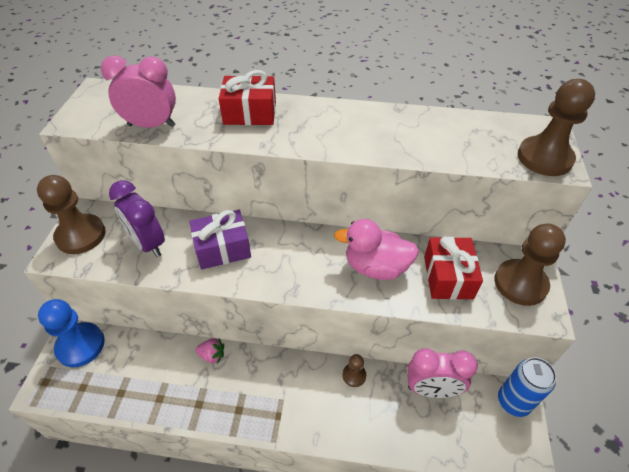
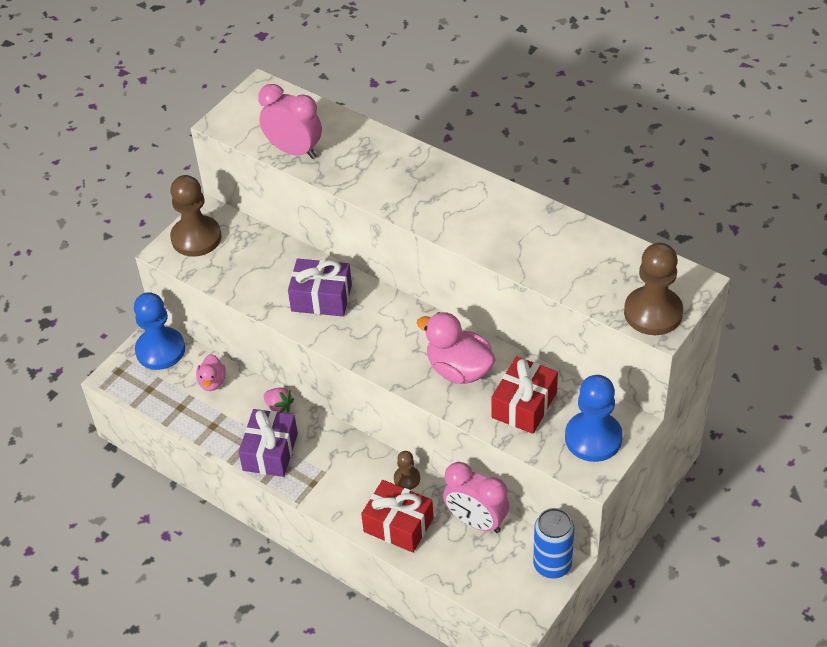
camera: 30 degrees right, 0 degrees up
purple clock [109,180,165,257] -> none
red gift [219,70,276,125] -> red gift moved to [361,480,434,553]
brown pawn [494,224,566,306] -> blue pawn [565,375,623,462]
none -> pink duck [196,354,226,391]
none -> purple gift [239,409,298,477]

